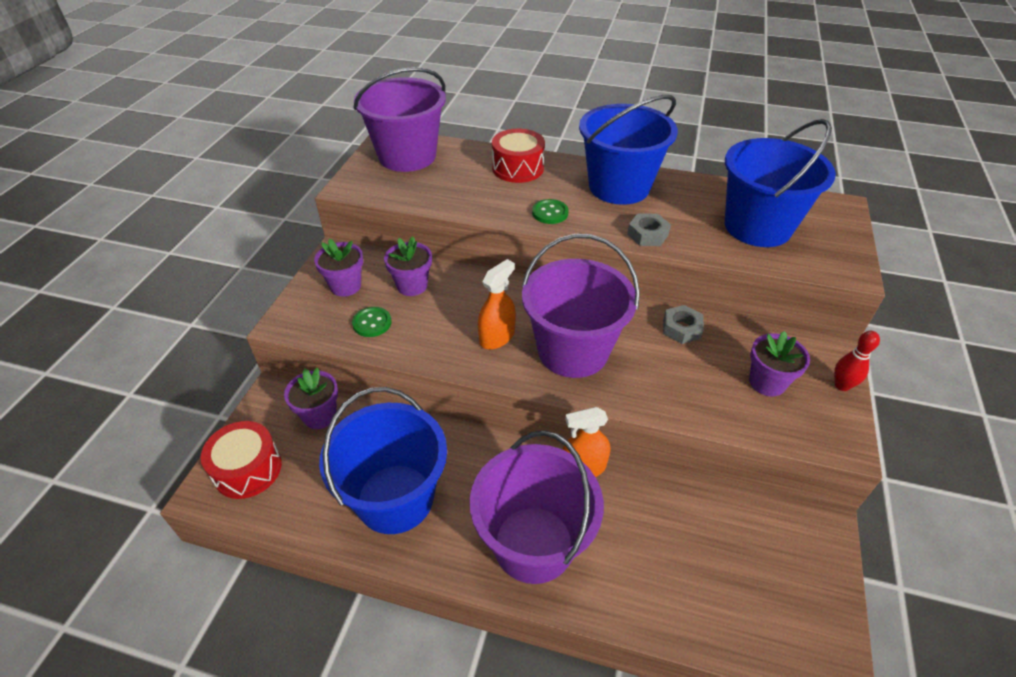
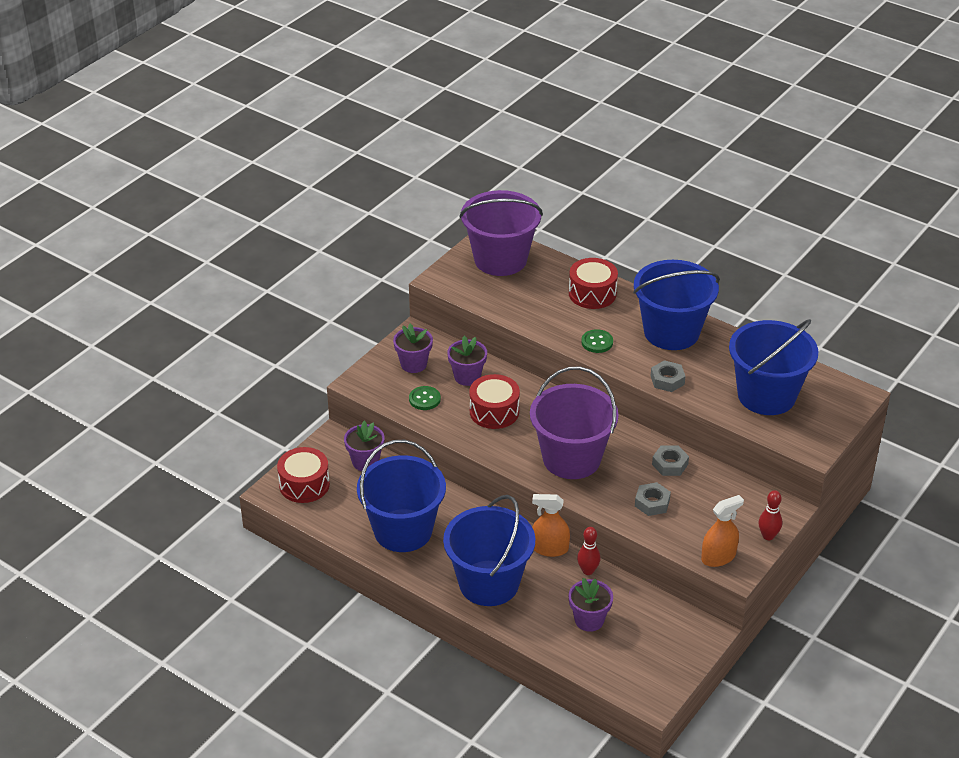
camera: 20 degrees right, 5 degrees down
purple bucket [470,430,604,584] -> blue bucket [443,495,535,606]
orange spray bottle [478,259,516,350] -> orange spray bottle moved to [701,495,744,567]
purple flower pot [749,331,810,396] -> purple flower pot moved to [569,578,613,632]
none -> red drum [470,374,520,429]
none -> red bowling pin [577,527,601,575]
none -> grey nut [635,482,671,516]

